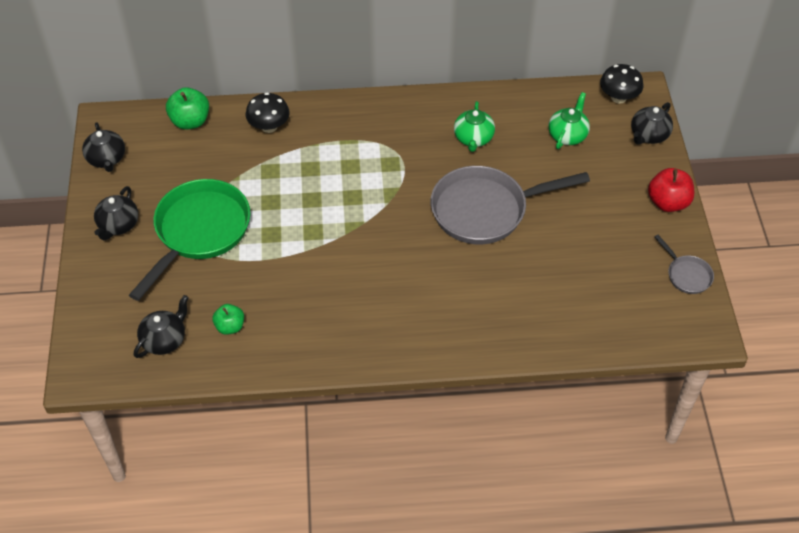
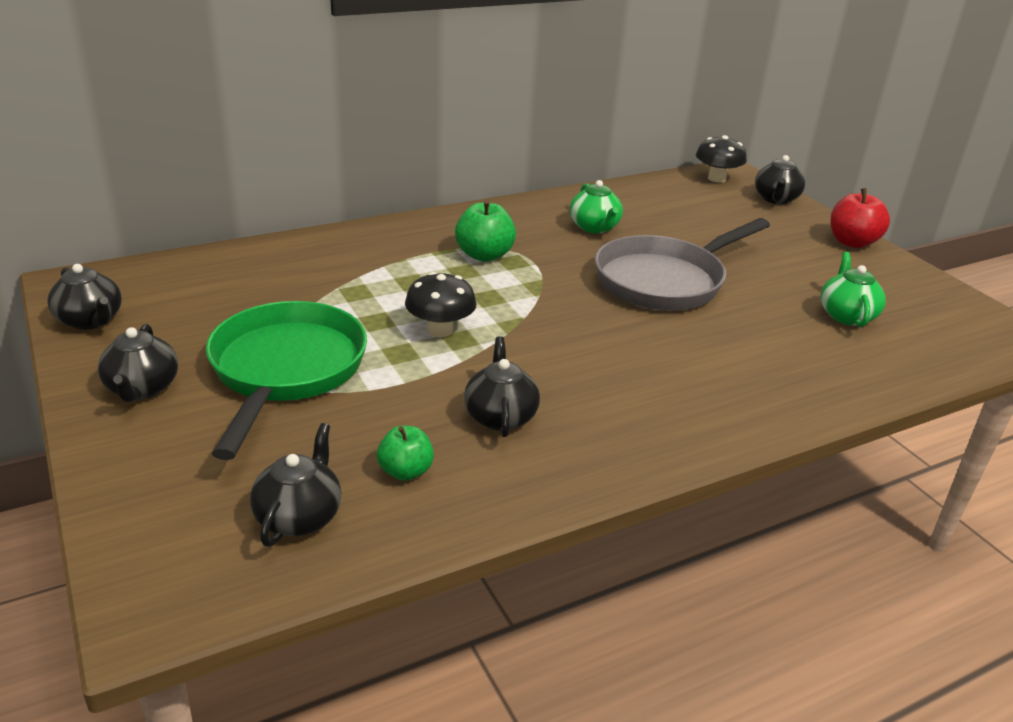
camera: 25 degrees left, 20 degrees down
green apple [166,87,209,130] -> green apple moved to [455,200,516,262]
black mushroom [246,93,290,133] -> black mushroom moved to [405,272,476,337]
green teapot [548,92,590,149] -> green teapot moved to [820,252,886,327]
grey pan [654,235,714,294] -> none
none -> black teapot [464,336,540,437]

